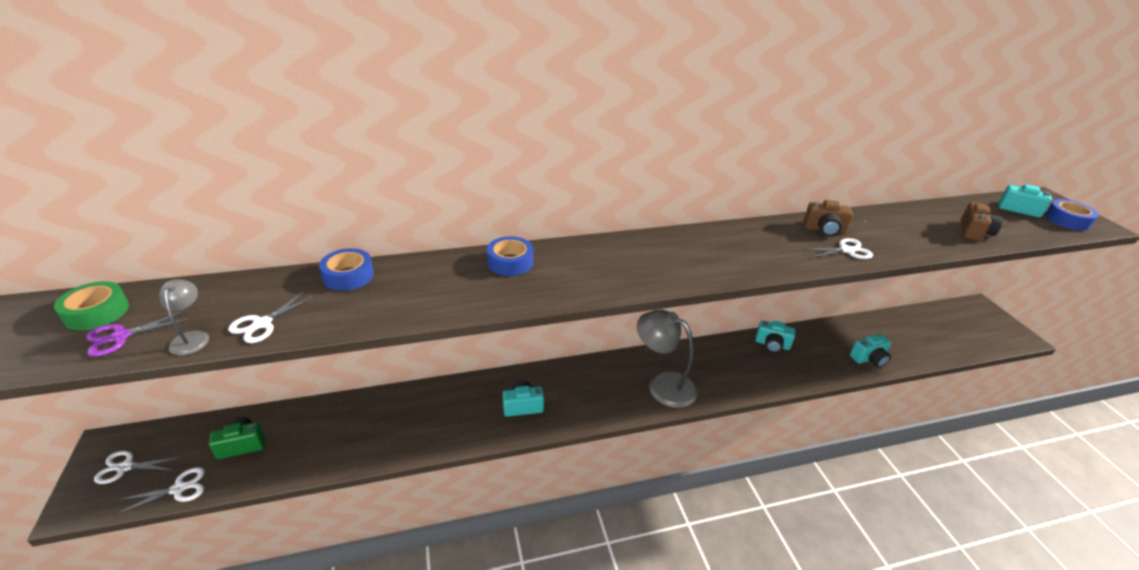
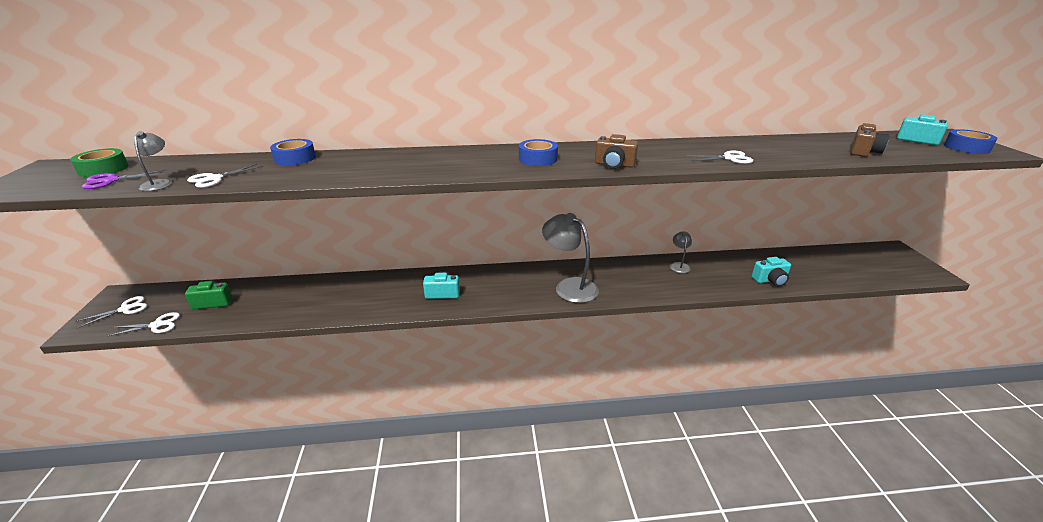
camera: 10 degrees right, 5 degrees down
white scissors [94,450,181,484] -> white scissors turned 135 degrees clockwise [75,296,147,328]
blue tape [487,236,533,276] -> blue tape moved to [519,139,558,166]
turquoise camera [755,320,795,353] -> grey lamp [670,232,692,273]
brown camera [803,200,853,237] -> brown camera moved to [595,134,638,169]

